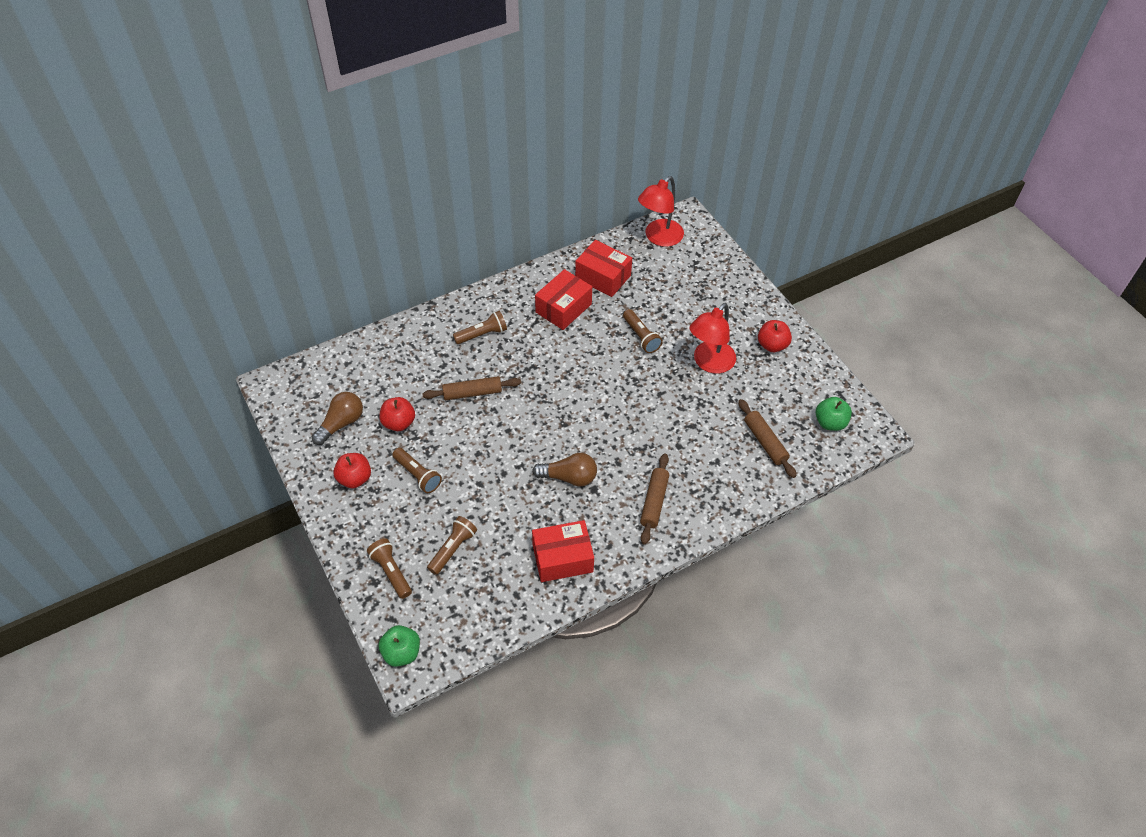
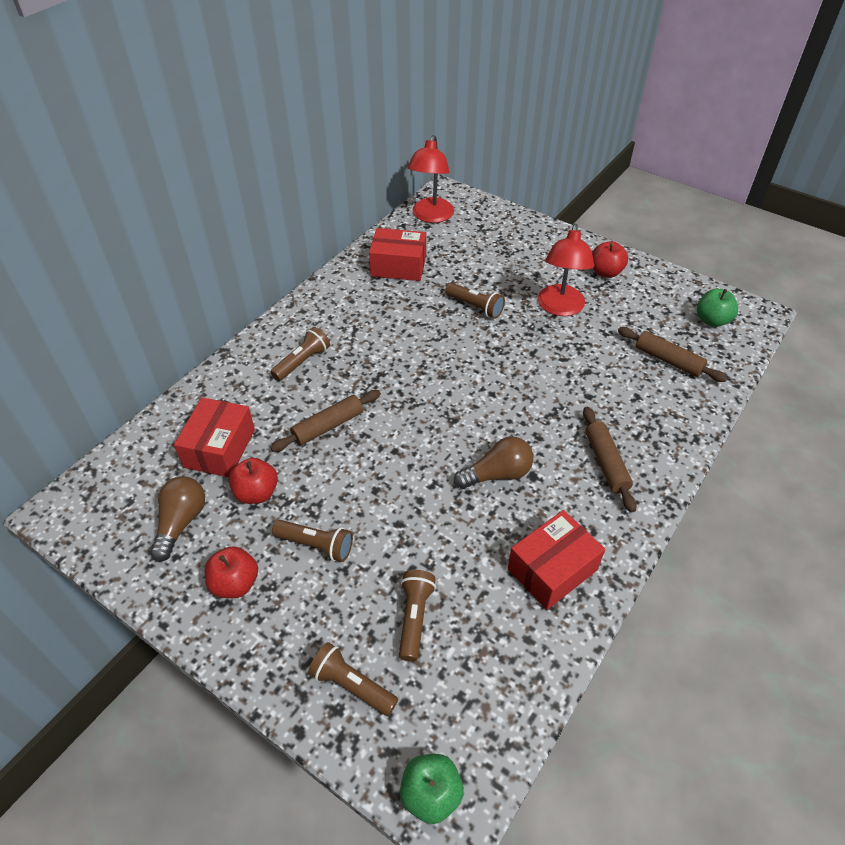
camera: 25 degrees left, 5 degrees down
red box [535,269,592,330] -> red box moved to [174,397,255,477]

